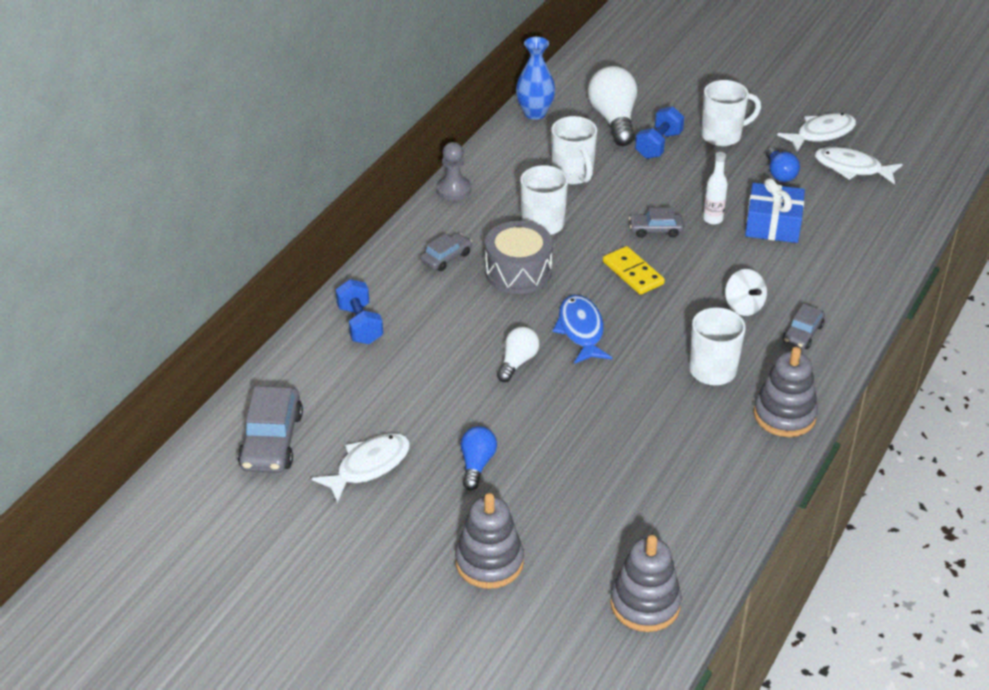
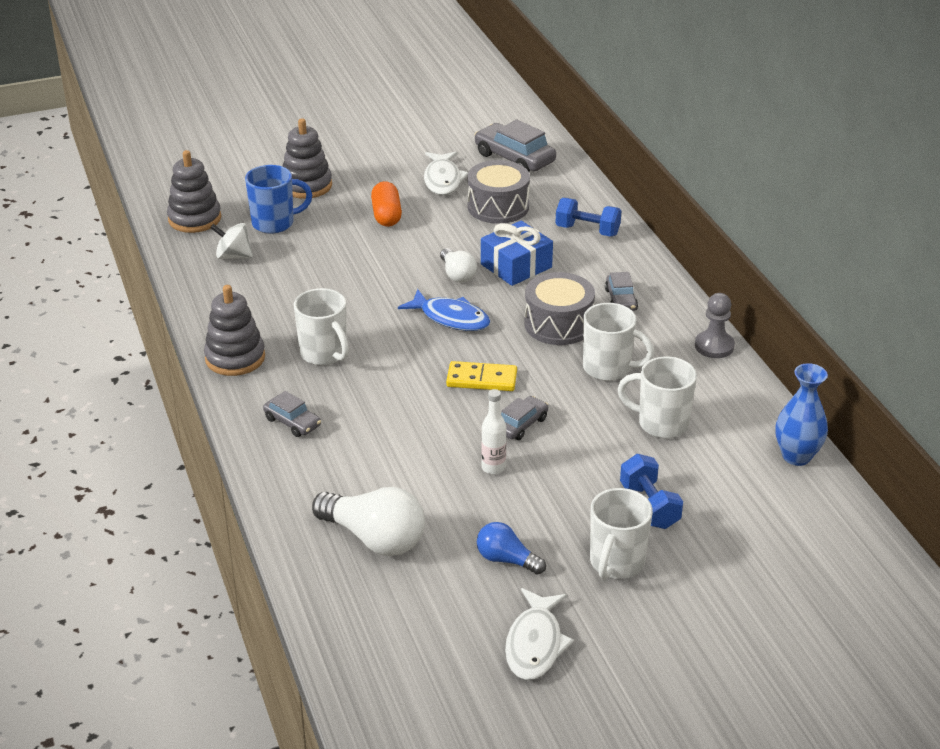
camera: 130 degrees right, 5 degrees down
blue light bulb [461,426,497,490] -> orange capsule [371,181,402,227]
white light bulb [588,66,637,146] -> white light bulb moved to [312,487,425,556]
white spinning top [725,269,767,316] -> white spinning top moved to [210,223,253,259]
blue gift [745,178,805,243] -> blue gift moved to [481,221,553,286]
grey car [783,304,825,349] -> grey car turned 150 degrees clockwise [263,391,321,437]
white fish [815,147,903,185] -> none
none -> blue mug [245,165,312,234]
none -> grey drum [468,160,530,224]

